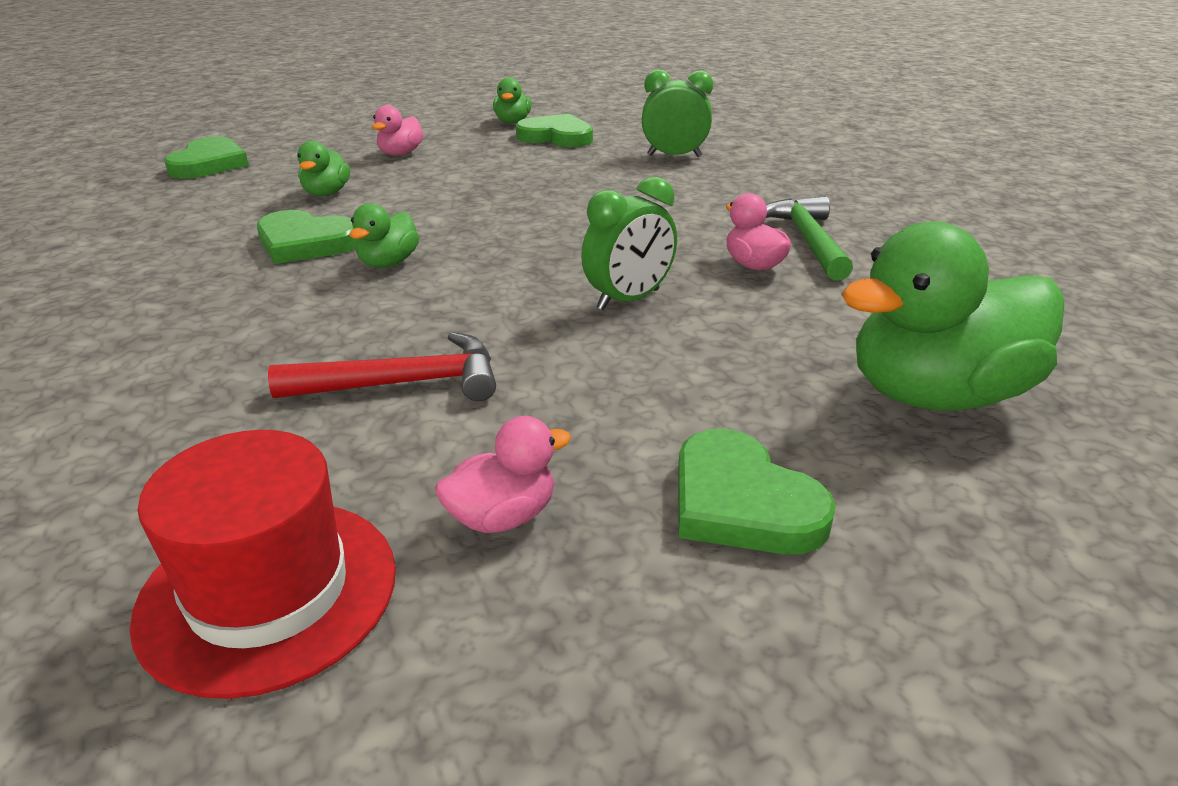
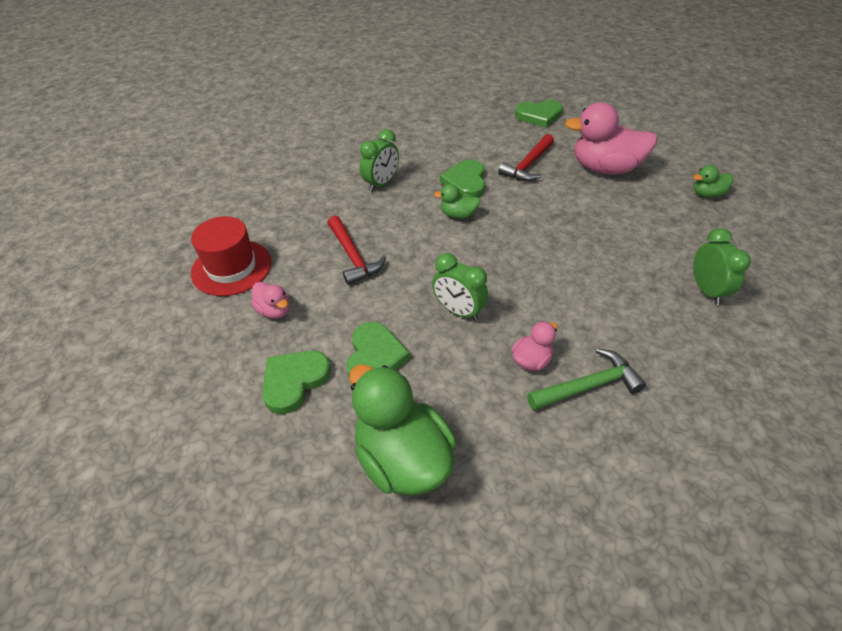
camera: 75 degrees right, 15 degrees up
green duck [297,141,350,196] -> red hammer [498,134,554,181]
pink duck [372,105,424,155] -> pink duck [565,102,658,175], size x2.10
green heart [516,114,593,147] -> green heart moved to [347,322,410,377]
none -> green clock [360,129,399,191]

